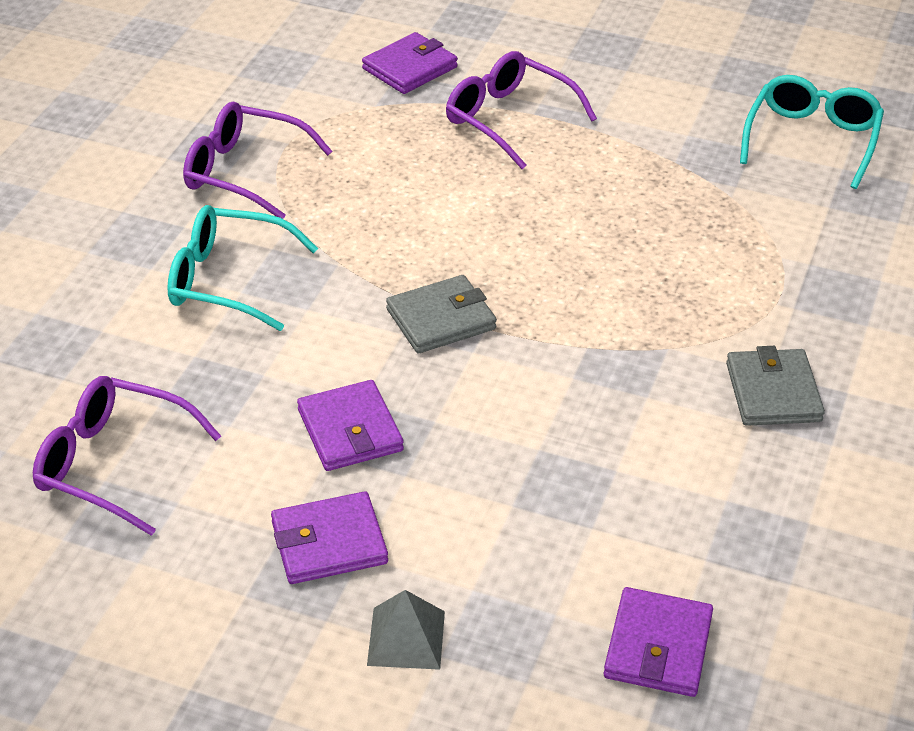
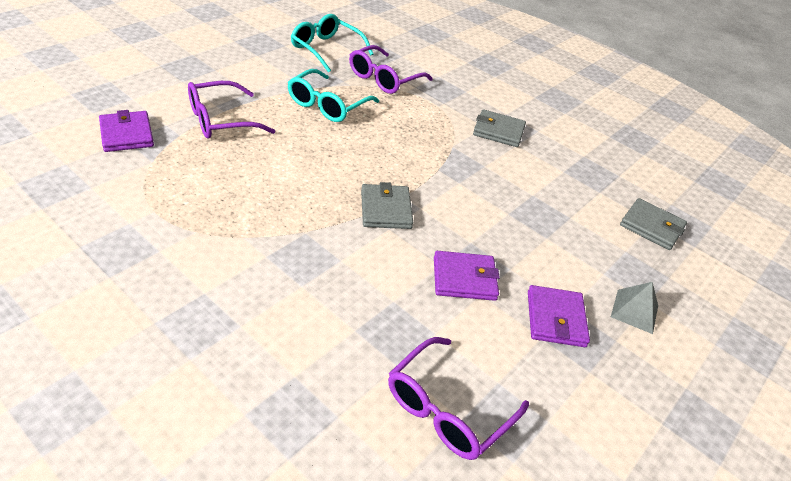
camera: 75 degrees left, 0 degrees up
turquoise glasses [167,205,318,331] -> turquoise glasses moved to [288,69,379,122]
purple glasses [183,102,332,219] -> purple glasses moved to [349,45,433,94]
purple wallet [604,587,713,697] -> grey wallet [620,198,687,250]

